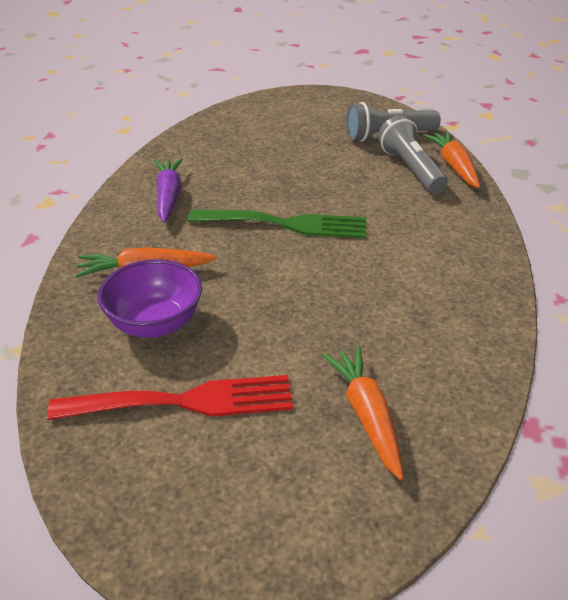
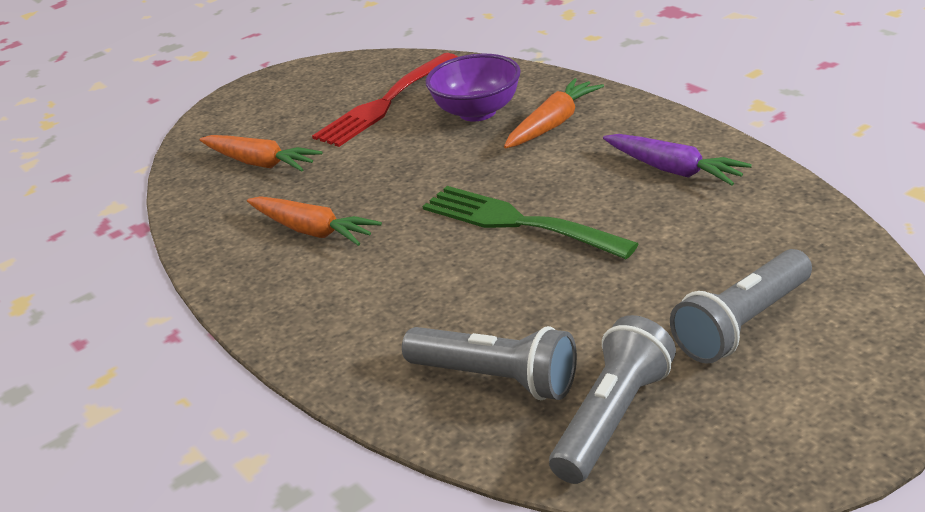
camera: 140 degrees right, 5 degrees down
green fork [188,210,366,239] -> green fork turned 75 degrees clockwise [422,186,639,259]
orange carrot [423,132,480,188] -> orange carrot moved to [247,196,382,246]
none -> grey flashlight [670,249,812,364]

